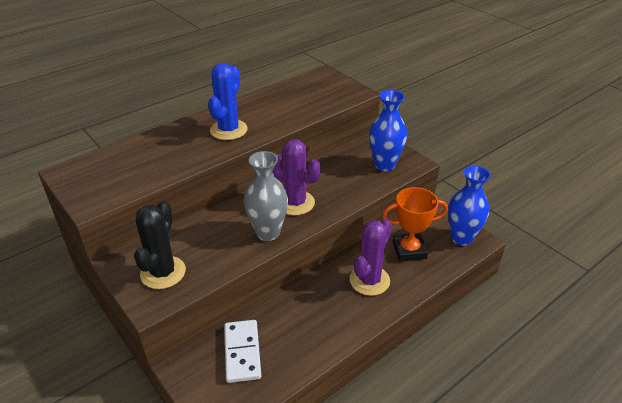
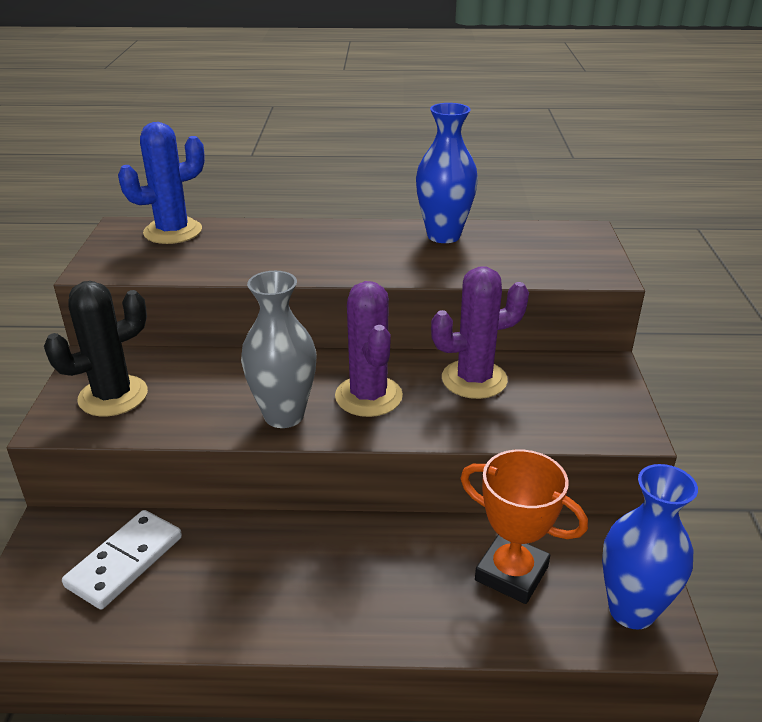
camera: 40 degrees right, 5 degrees down
blue cactus [208,63,248,140] -> blue cactus moved to [118,122,205,244]
purple cactus [350,218,392,296] -> purple cactus moved to [431,266,529,399]
blue vase [369,90,407,171] -> blue vase moved to [416,103,478,243]

